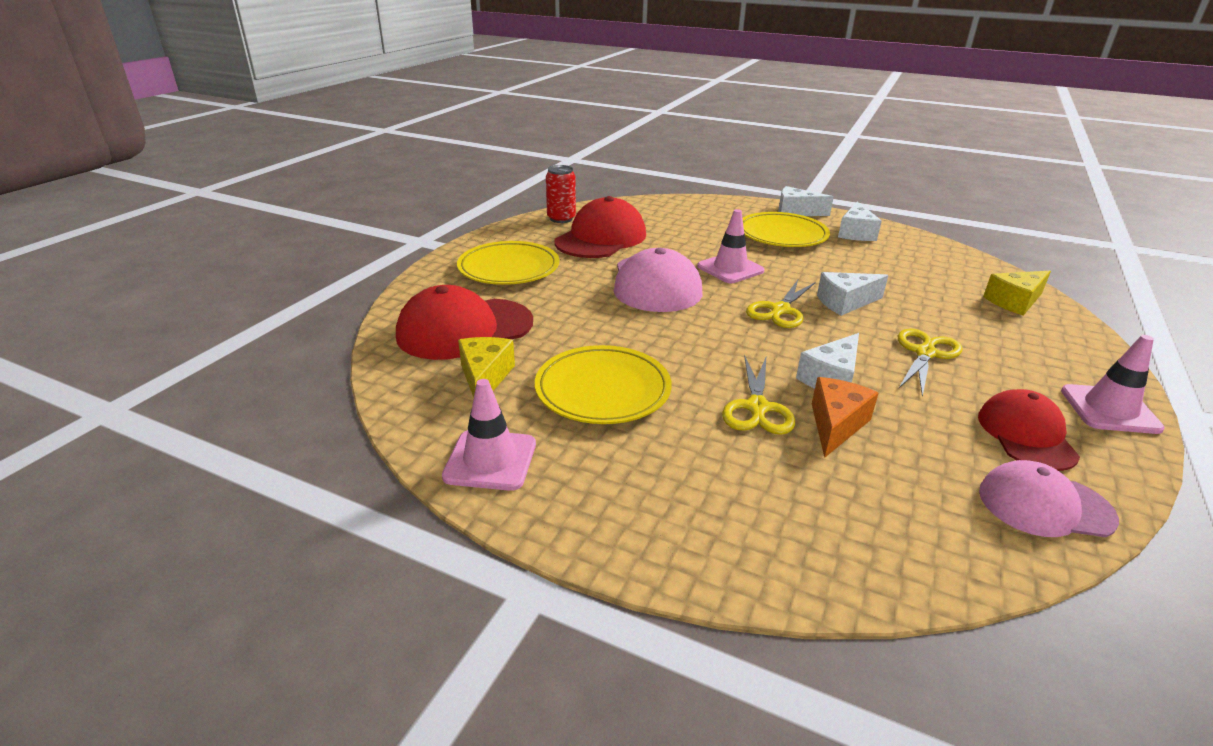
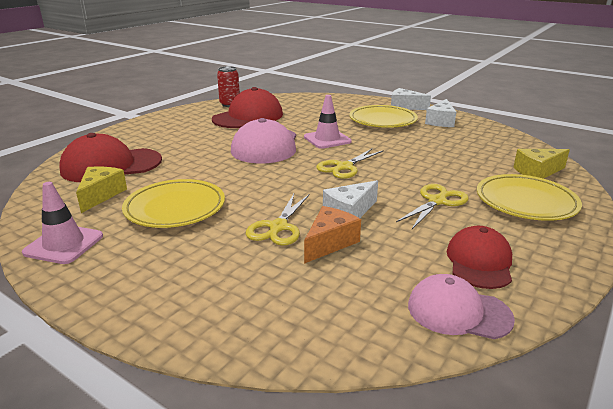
camera: 10 degrees right, 5 degrees down
yellow plate [457,241,559,285] -> yellow plate moved to [477,174,582,221]
white cheese [817,272,888,316] -> none
pink traffic cone [1061,335,1165,434] -> none

